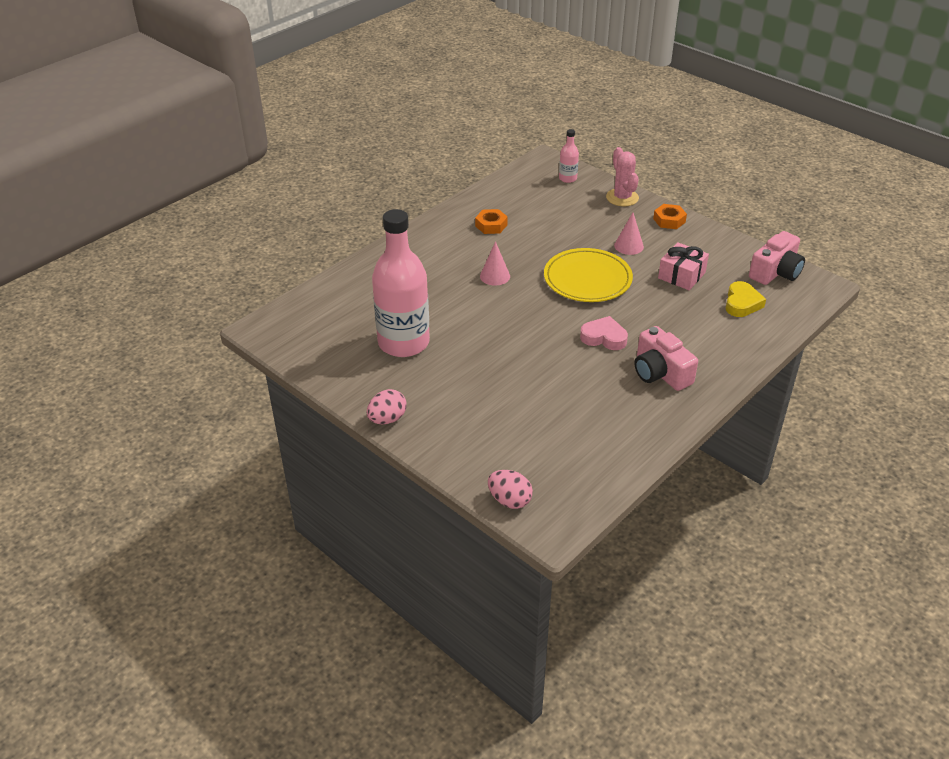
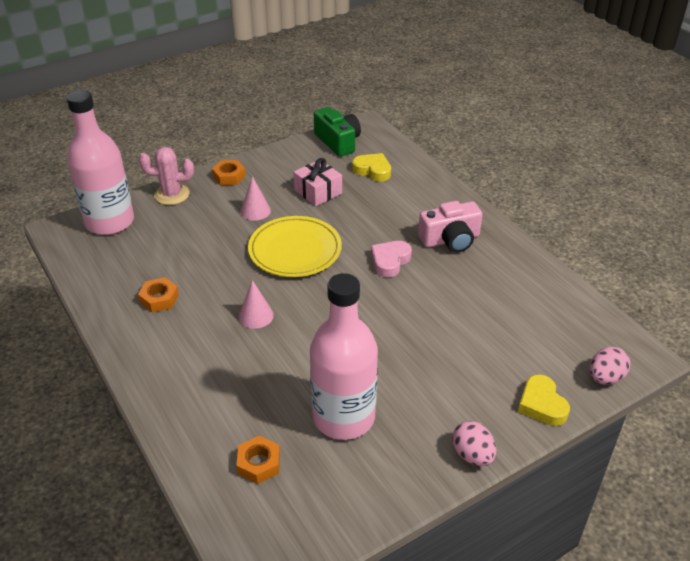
camera: 75 degrees left, 0 degrees up
pink bottle [559,129,579,183] -> pink bottle [67,90,134,235], size x2.33
pink camera [749,231,805,285] -> green camera [314,107,361,157]
none -> orange nut [236,436,280,484]
none -> yellow heart [518,374,570,426]

